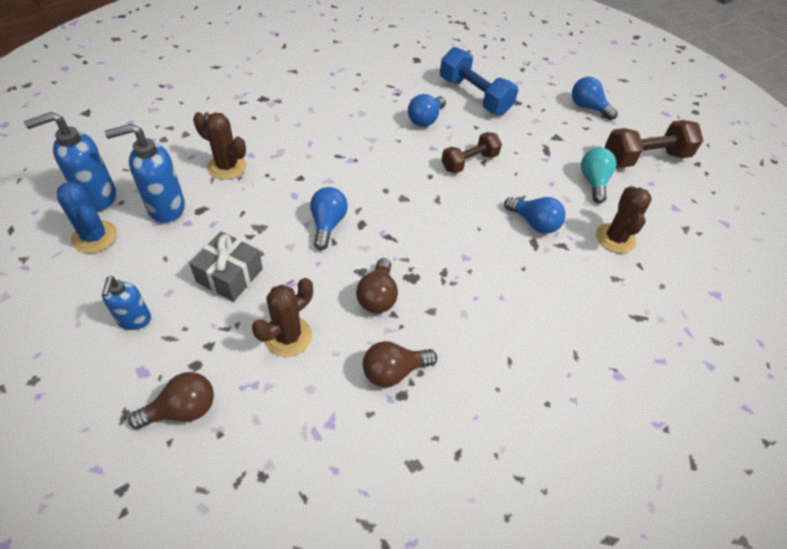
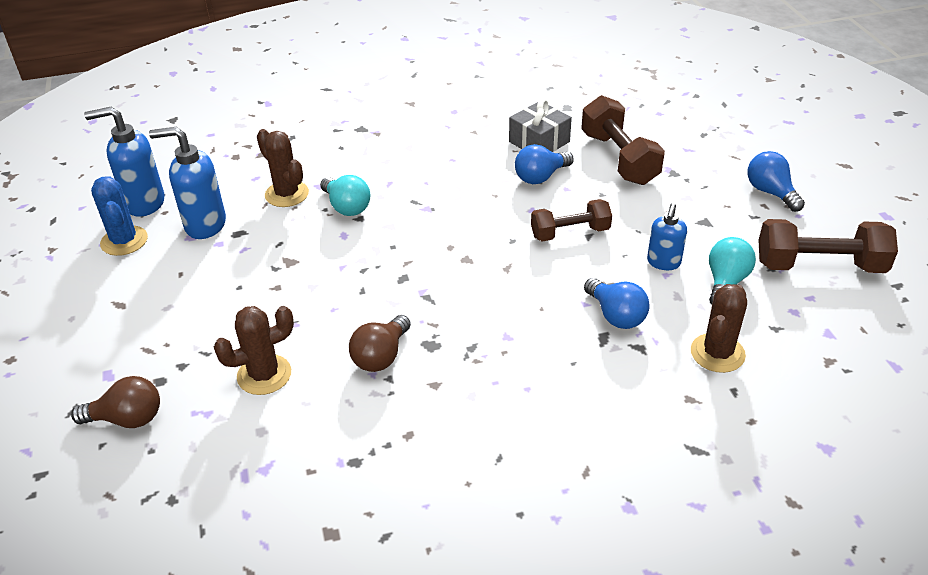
camera: 25 degrees right, 10 degrees down
blue soap dispenser [102,276,151,330] -> blue soap dispenser moved to [647,203,687,270]
grey gift [189,231,263,302] -> grey gift moved to [509,99,572,152]
blue light bulb [310,187,348,250] -> none
brown light bulb [363,341,437,388] -> none
blue dumbbell [440,47,518,115] -> brown dumbbell [581,95,665,185]
none -> turquoise light bulb [320,175,371,216]

